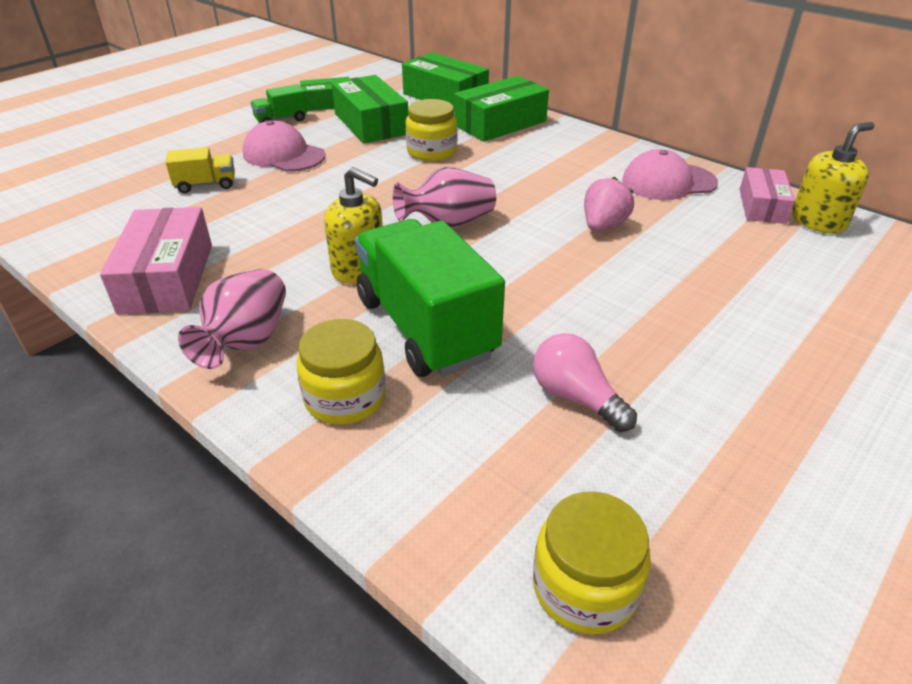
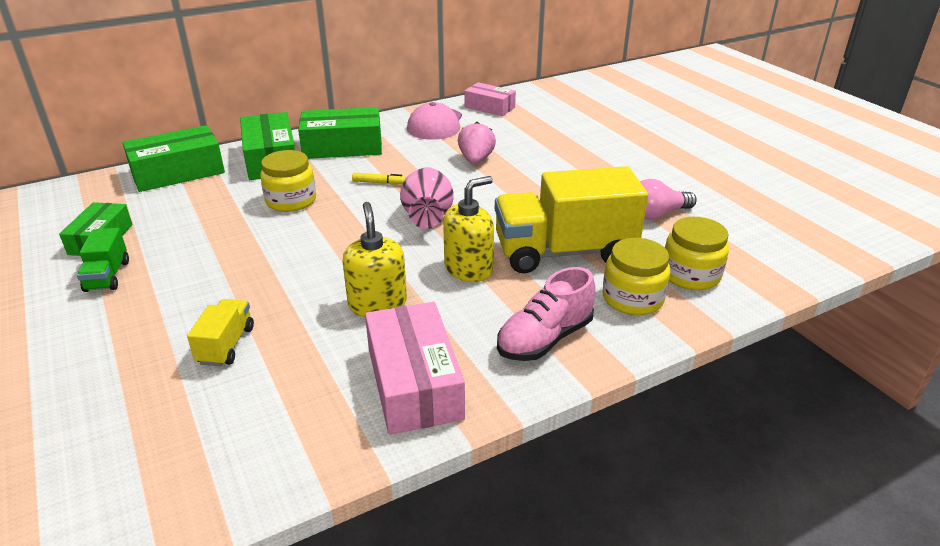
camera: 70 degrees left, 5 degrees down
pink box [100,207,212,314] -> pink box turned 60 degrees clockwise [365,302,465,435]
pink vase [178,269,286,369] -> pink shoe [497,267,596,361]
pink cap [242,120,325,172] -> none
green box [332,75,408,144] -> green box moved to [298,107,382,159]
green truck [355,219,505,377] -> yellow truck [495,166,648,273]
yellow jar [533,492,651,635] -> yellow jar moved to [665,217,729,290]
pink strawberry [584,177,634,231] -> pink strawberry turned 45 degrees clockwise [458,122,496,164]
yellow soap dispenser [792,122,875,234] -> yellow soap dispenser moved to [343,202,407,317]
none -> yellow marker [352,173,406,184]

